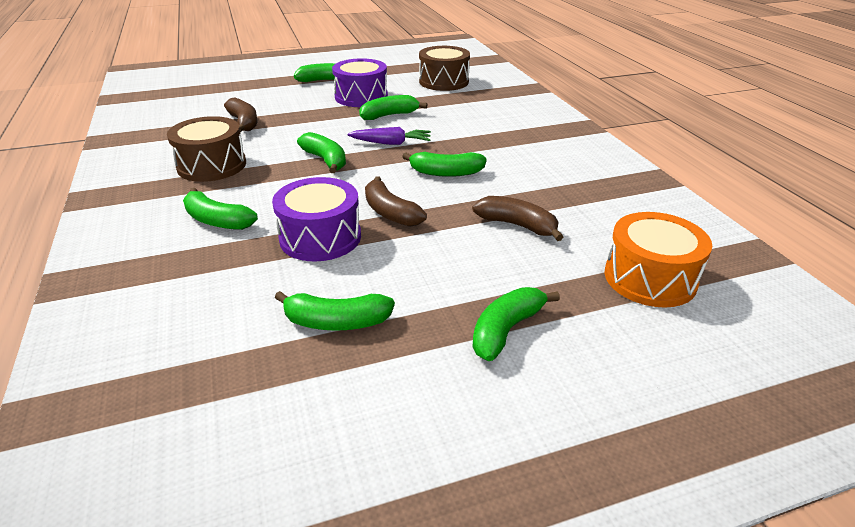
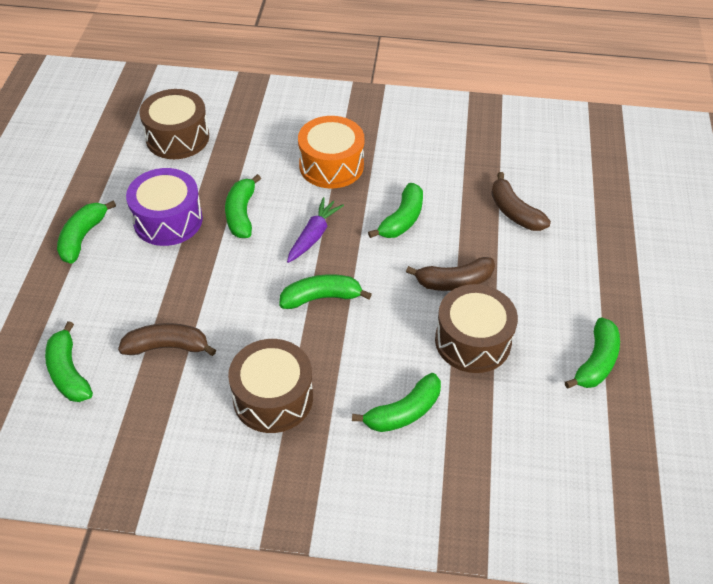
camera: 65 degrees left, 15 degrees up
purple drum [272,177,361,262] -> brown drum [435,284,518,373]
brown banana [472,196,563,241] -> brown banana turned 90 degrees counterclockwise [491,172,551,231]
green banana [472,287,560,361] -> green banana moved to [45,321,93,402]
orange drum [605,212,712,308] -> orange drum moved to [298,116,364,188]

